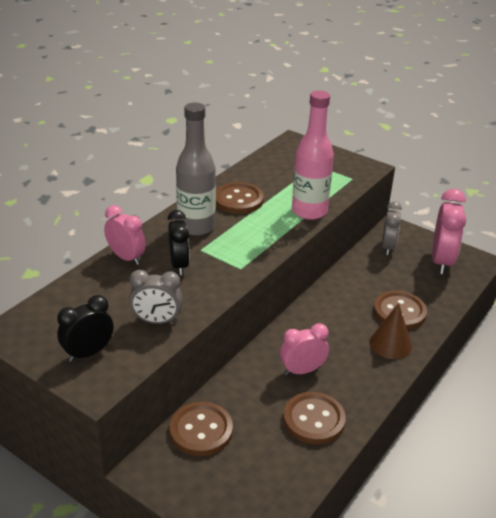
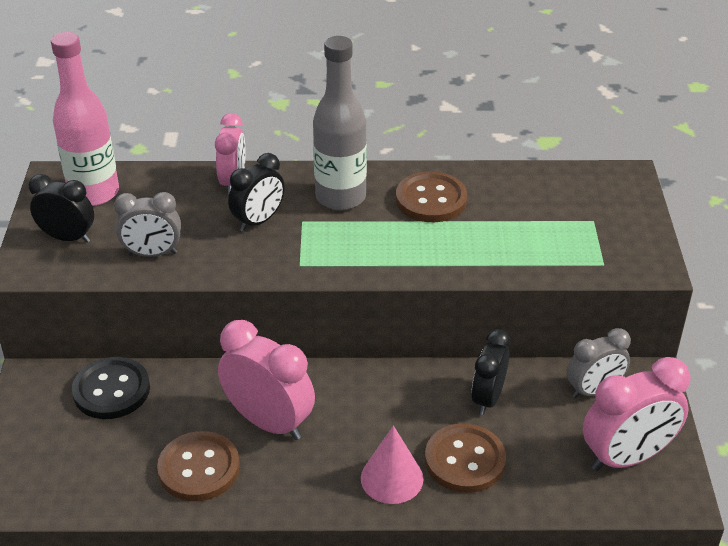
camera: 55 degrees right, 5 degrees up
grey clock [129,270,183,324] -> grey clock turned 60 degrees counterclockwise [114,192,181,257]
brown button [170,402,233,456] -> black button [72,357,150,419]
pink clock [280,323,329,375] -> pink clock [218,320,315,440], size x1.55
pink bottle [292,91,334,220] -> pink bottle moved to [51,32,119,206]
brown cone [370,303,412,359] -> pink cone [361,425,424,504]
none -> black clock [471,329,510,415]

